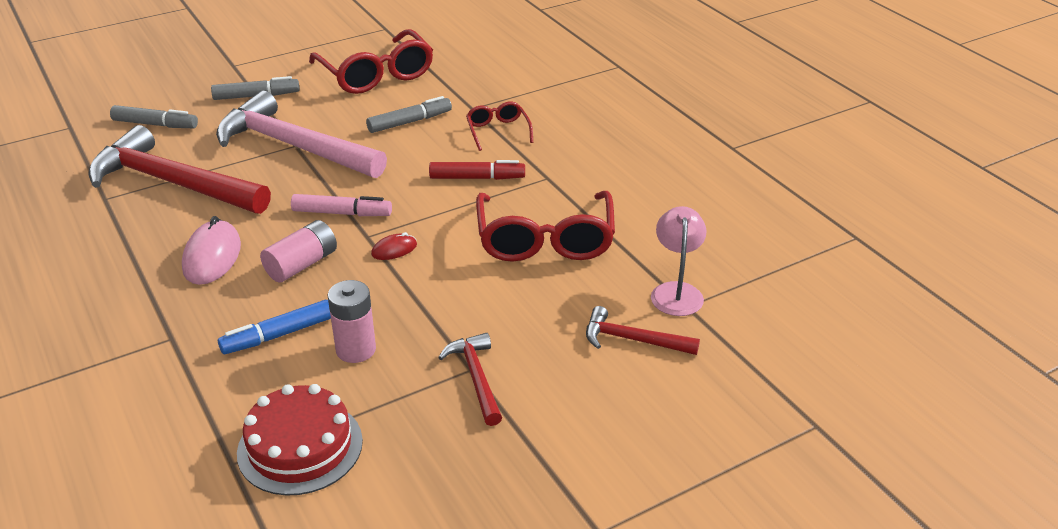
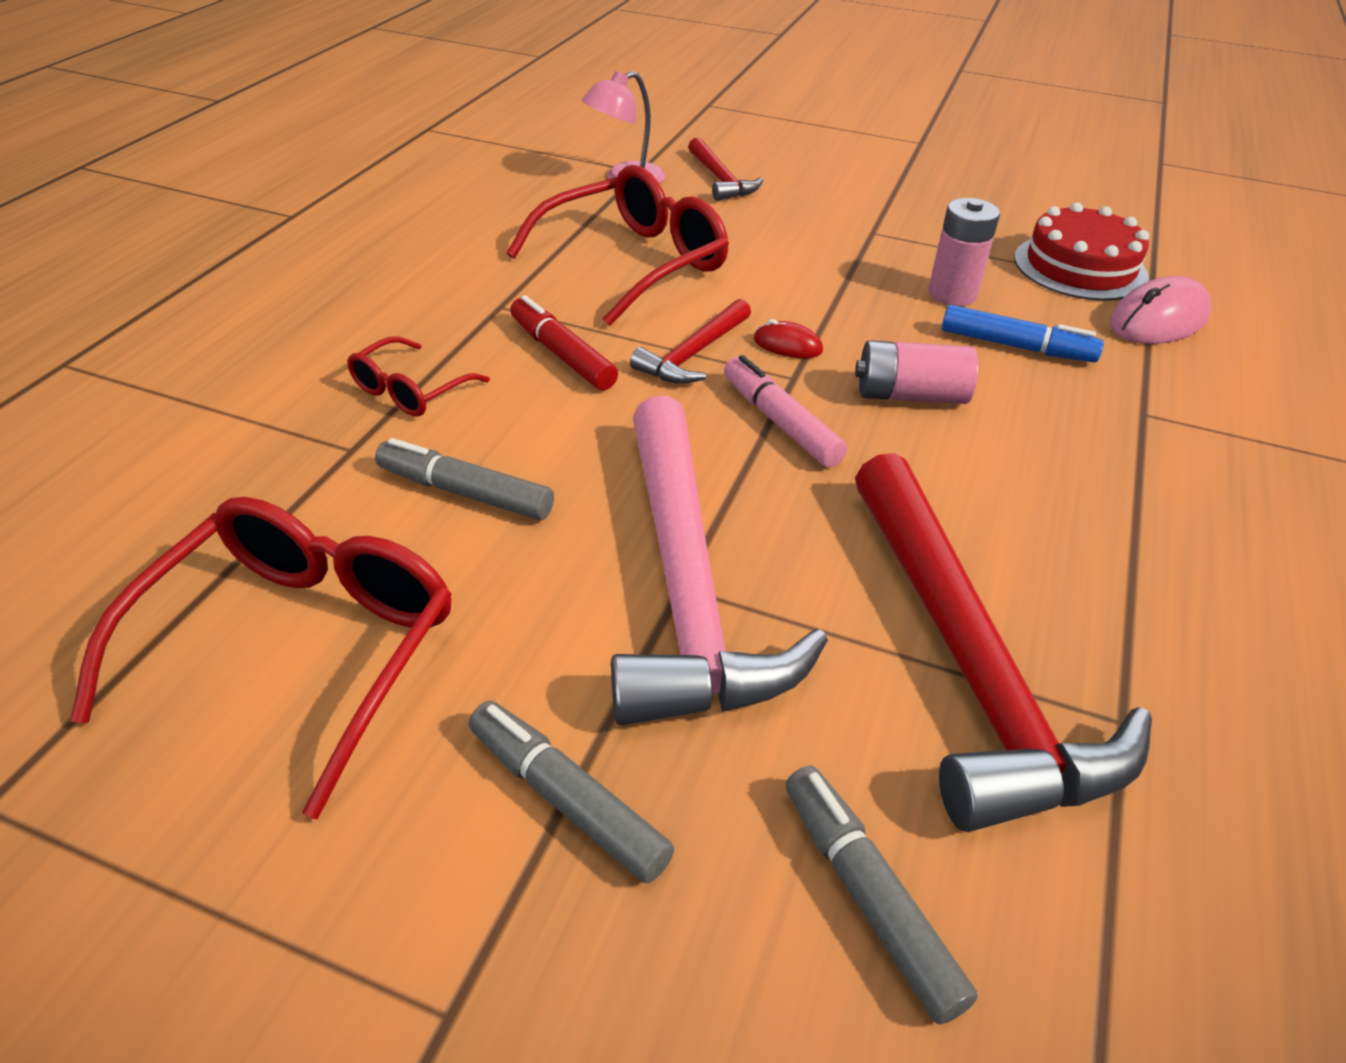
camera: 130 degrees left, 5 degrees up
pink mouse [182,216,241,285] -> pink mouse moved to [1110,276,1212,344]
red hammer [438,333,502,426] -> red hammer moved to [630,299,751,384]

